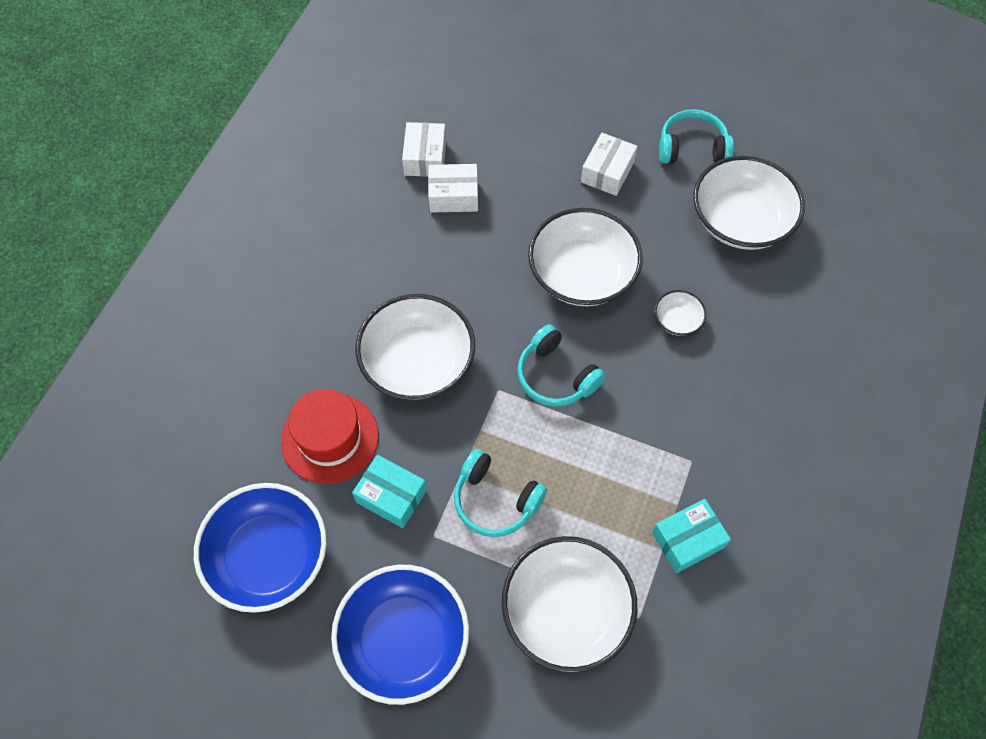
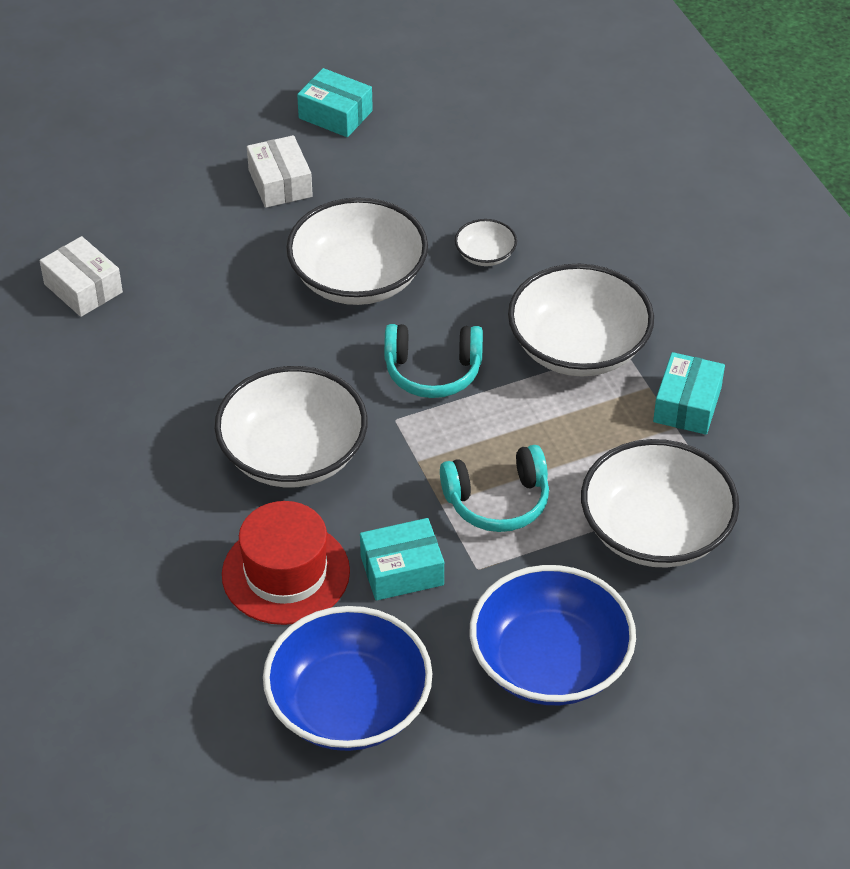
camera: 45 degrees left, 15 degrees down
white box [428,164,478,213] -> none
turquoise headphones [659,109,734,164] -> turquoise box [297,68,373,137]
white bowl [693,156,805,250] -> white bowl moved to [508,263,654,376]

